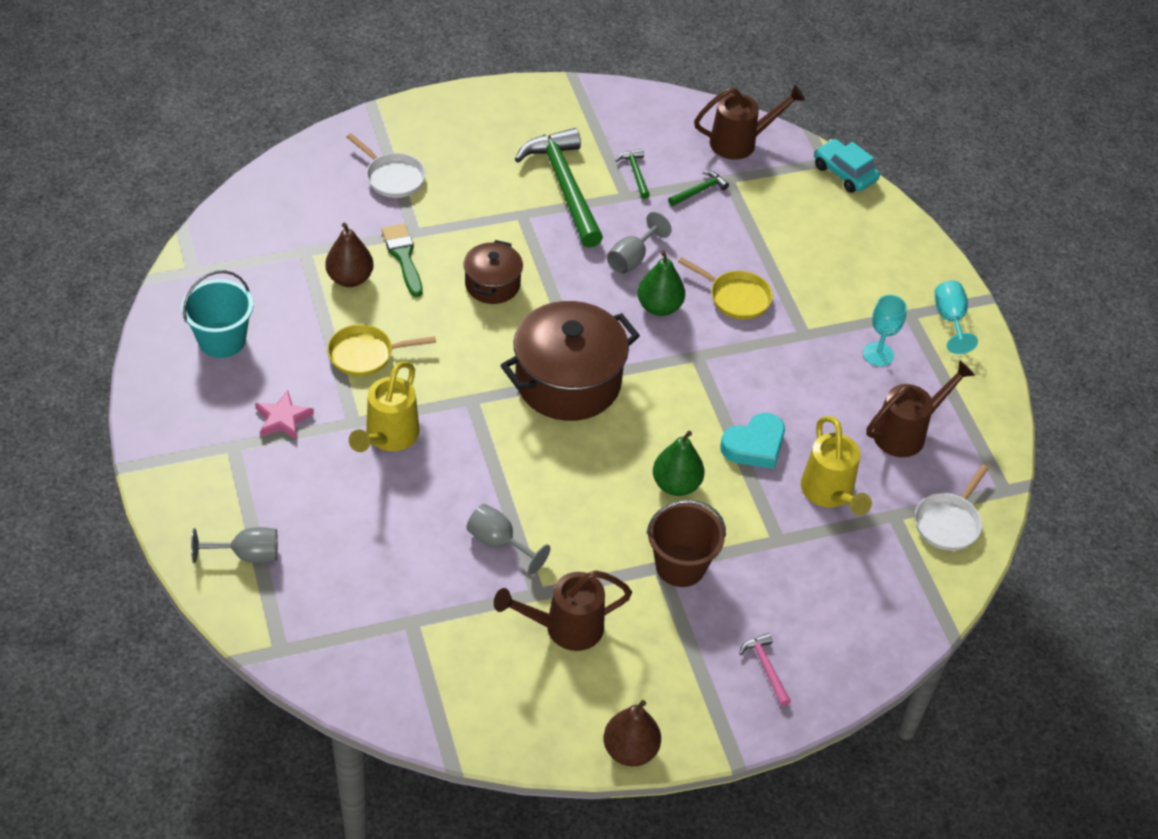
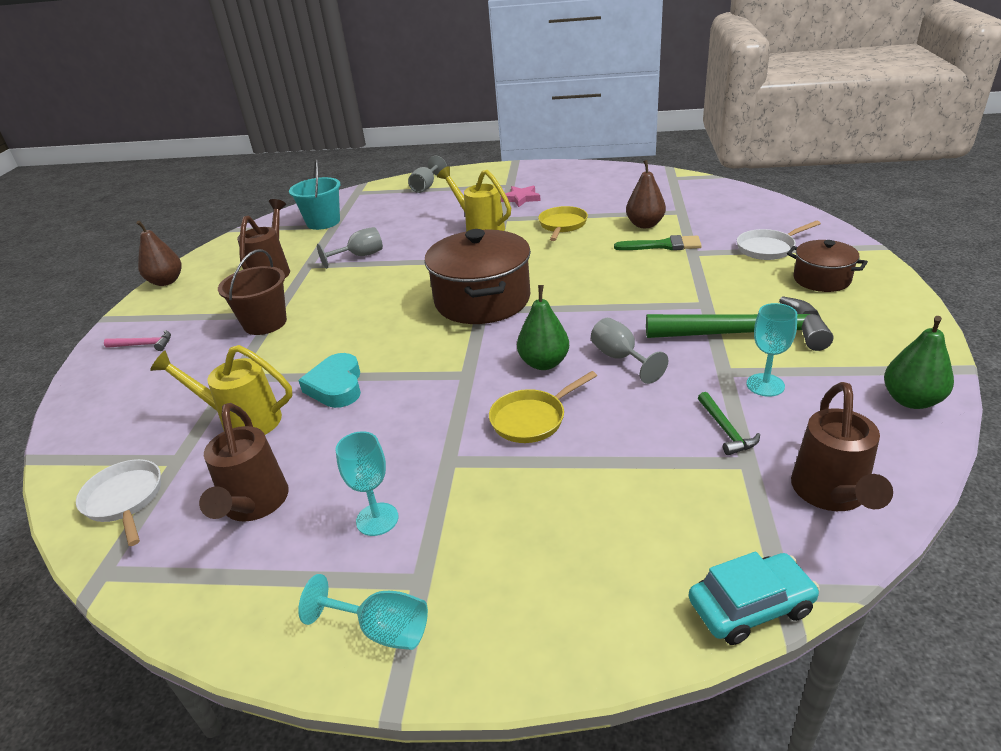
camera: 120 degrees right, 15 degrees down
turquoise bucket [181,270,253,358] -> turquoise bucket moved to [289,159,340,230]
brown pot [464,240,523,304] -> brown pot moved to [787,240,868,292]
green hammer [615,149,650,199] -> turquoise goblet [746,303,797,397]
green pear [653,431,704,496] -> green pear moved to [884,316,954,409]

